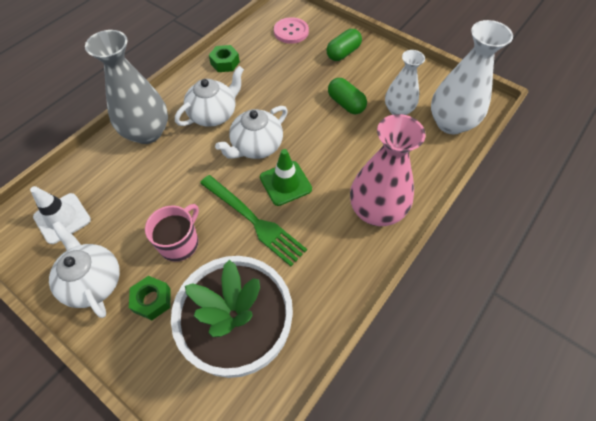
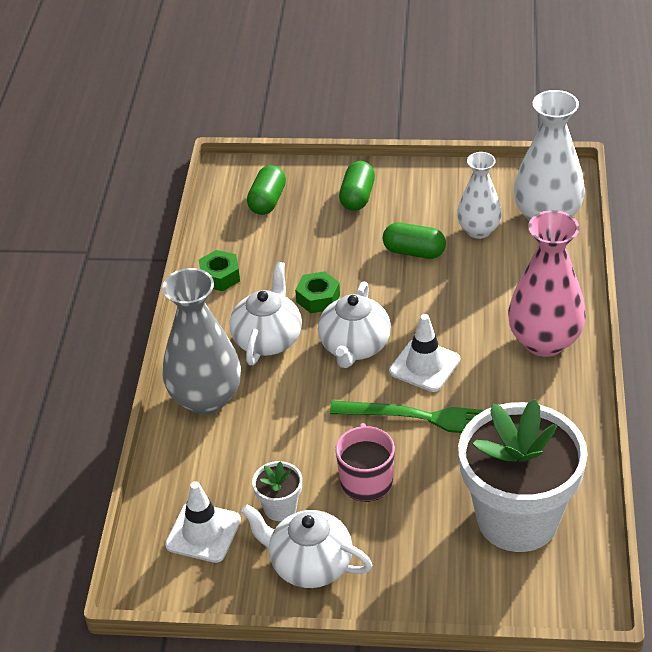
camera: 30 degrees left, 15 degrees down
green nut [129,276,170,320] -> green nut moved to [295,271,340,313]
green traffic cone [260,149,312,206] -> white traffic cone [389,314,460,392]
pink button [274,17,309,44] -> green capsule [247,165,286,215]
none -> white flower pot [252,461,302,521]

